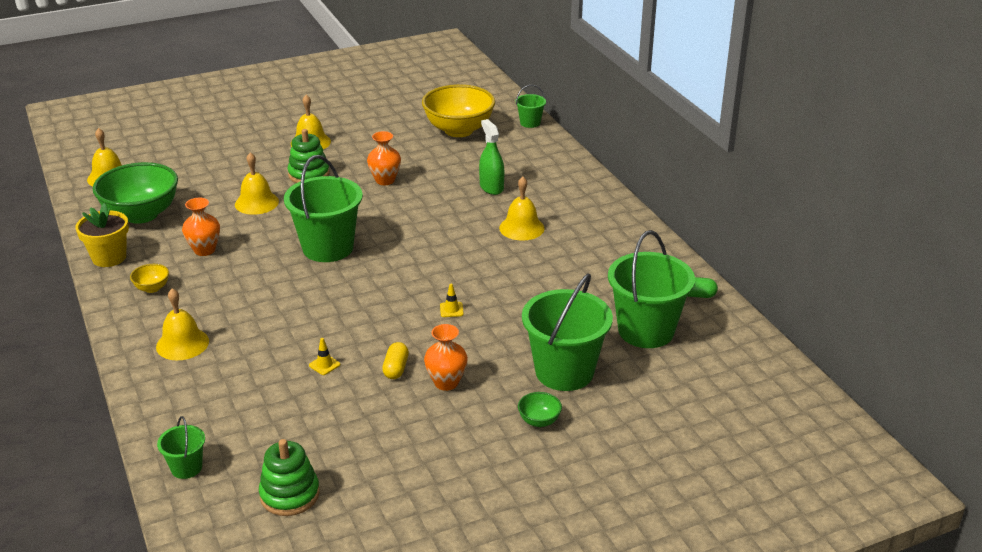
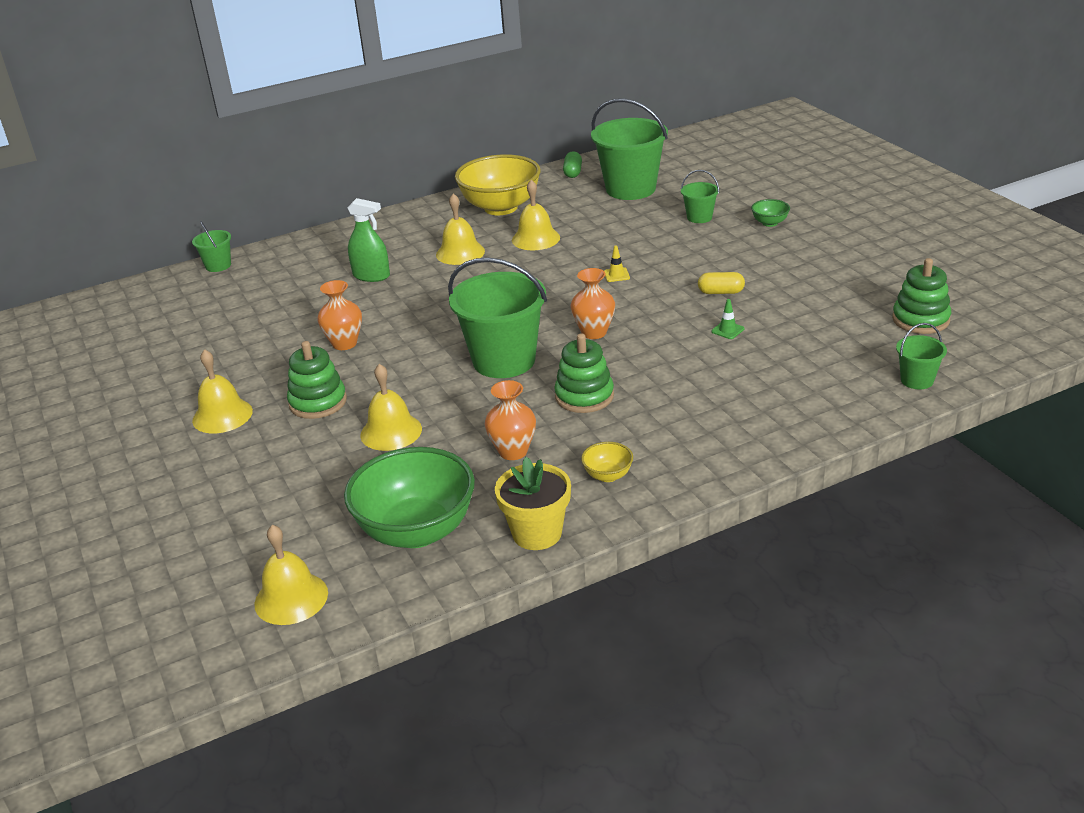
camera: 90 degrees left, 0 degrees up
yellow bell [156,288,209,360] -> yellow bell moved to [512,180,560,250]
yellow traffic cone [309,338,340,375] -> green traffic cone [711,299,744,339]
yellow bowl [422,84,495,137] -> yellow bowl moved to [455,154,541,215]
orange vase [424,324,468,391] -> orange vase moved to [571,268,615,339]
green spray bottle [479,119,504,195] -> green spray bottle turned 135 degrees counterclockwise [348,198,390,282]
green bucket [522,274,613,391] -> green bucket [681,170,719,223], size x0.47
none -> green stacking toy [554,333,614,413]

